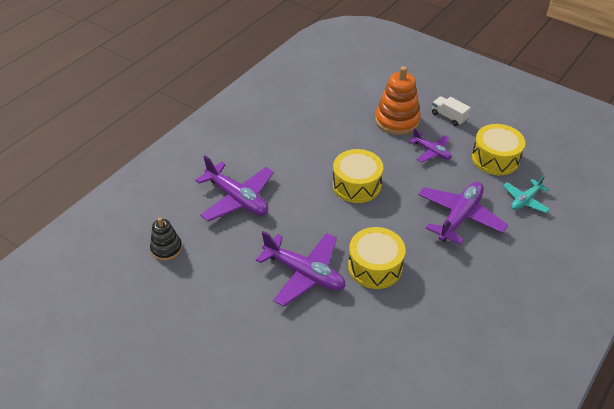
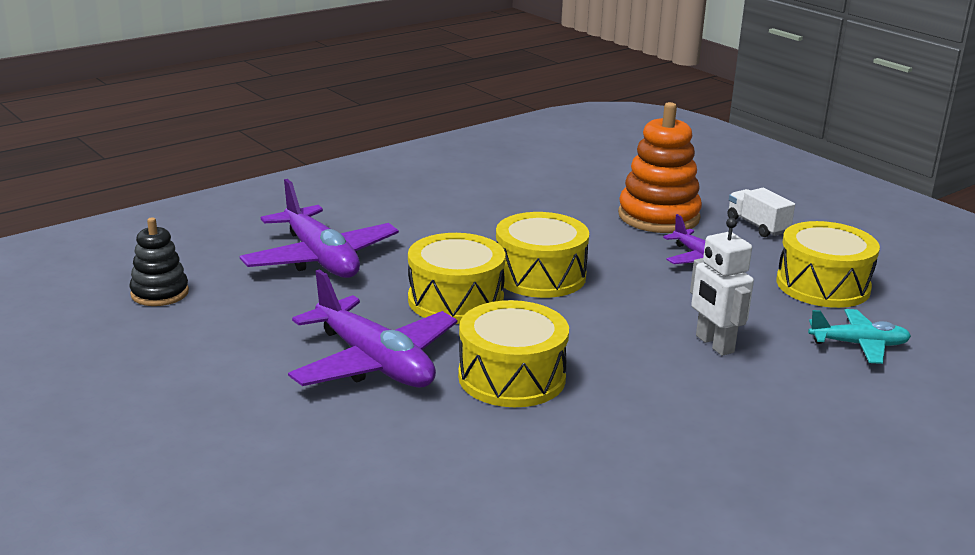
camera: 15 degrees right, 20 degrees down
purple plane [418,182,508,245] -> white robot [690,218,754,356]
turquoise plane [503,175,550,213] -> turquoise plane turned 150 degrees counterclockwise [808,309,911,364]
none -> yellow drum [408,233,506,324]

